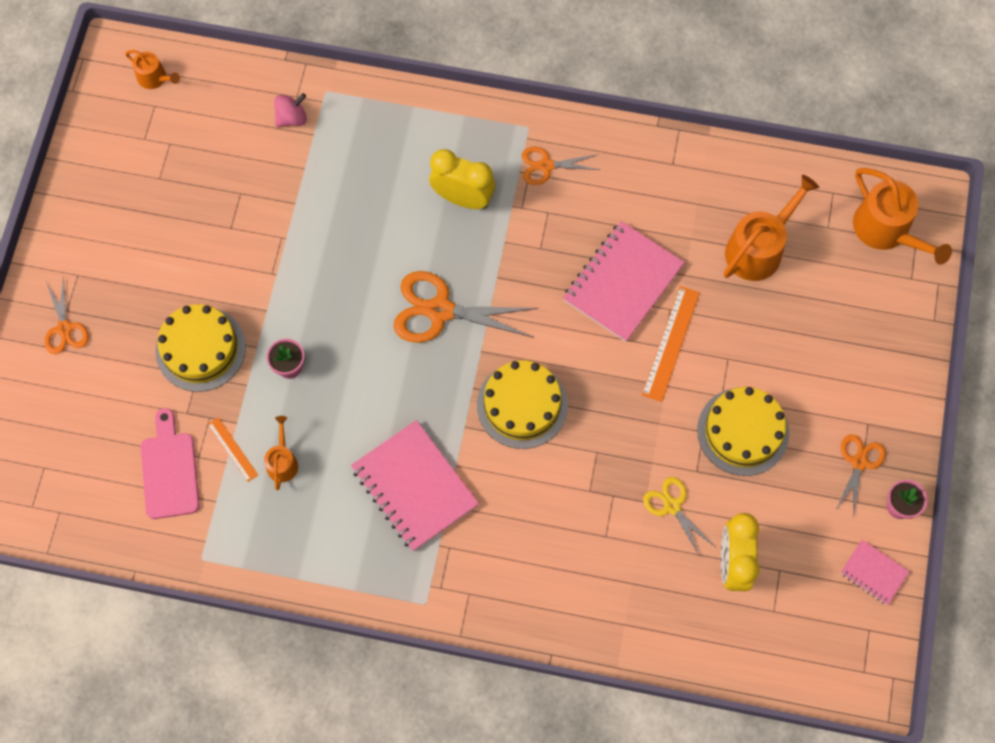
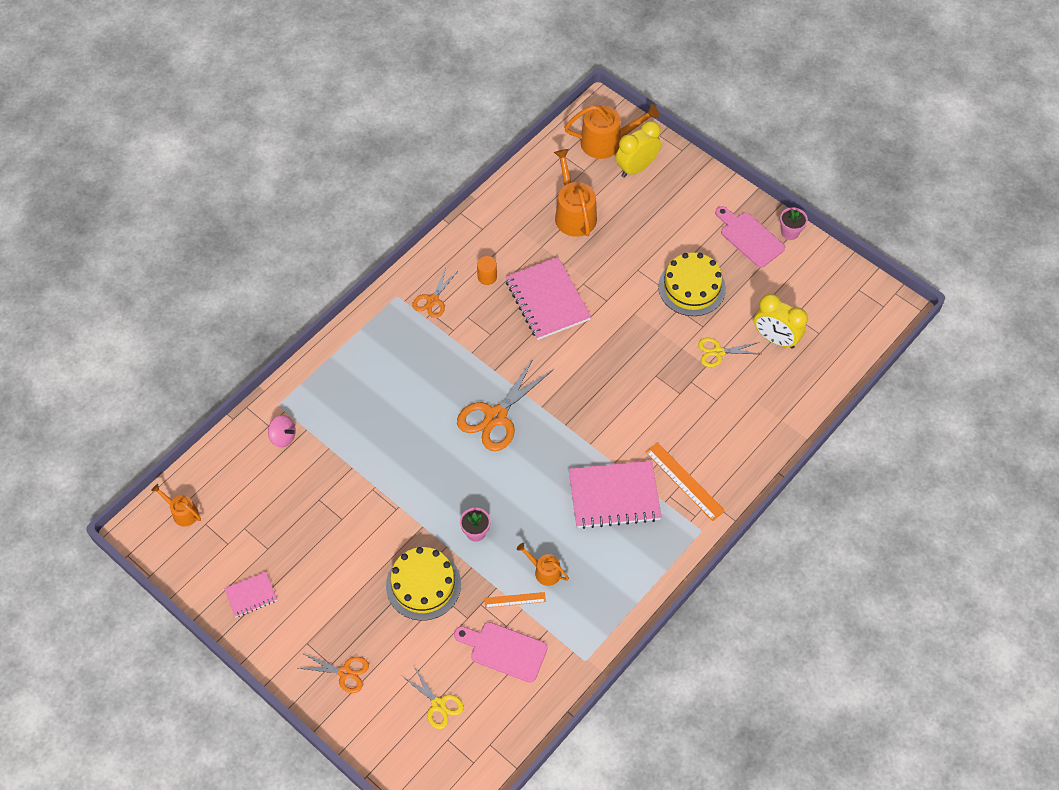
camera: 60 degrees left, 10 degrees down
orange watering can [125,50,180,89] -> orange watering can turned 120 degrees counterclockwise [151,484,201,526]
pink spinning top [274,93,307,127] -> pink spinning top turned 120 degrees clockwise [268,415,296,447]
yellow clock [429,149,495,209] -> yellow clock moved to [616,121,661,178]
yellow cake [477,360,568,449] -> none
orange ruler [642,286,700,402] -> orange ruler moved to [645,442,725,521]
orange scissors [836,434,886,514] -> pink cutting board [715,206,785,268]
pink notebook [840,540,910,605] -> pink notebook moved to [224,571,277,617]
none -> yellow scissors [402,666,464,729]
none -> orange cylinder [477,256,497,285]

